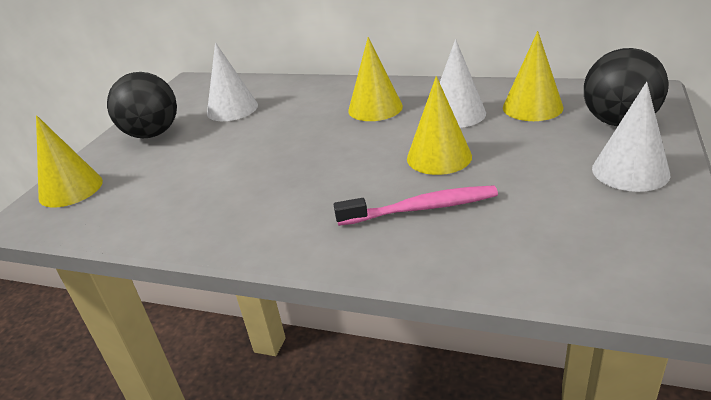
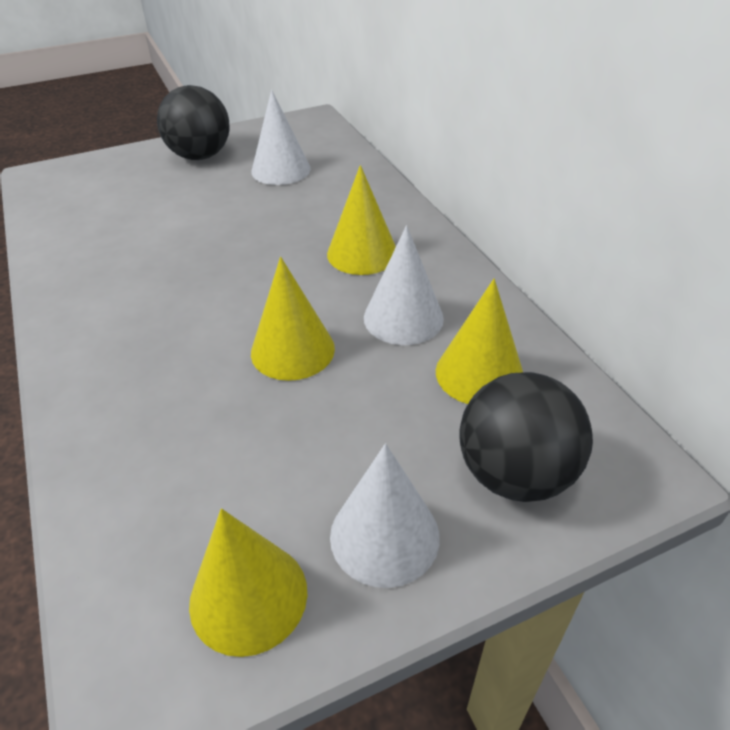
camera: 45 degrees right, 10 degrees up
yellow cone [36,115,103,207] -> yellow cone moved to [189,508,307,657]
pink toothbrush [334,185,498,226] -> none

